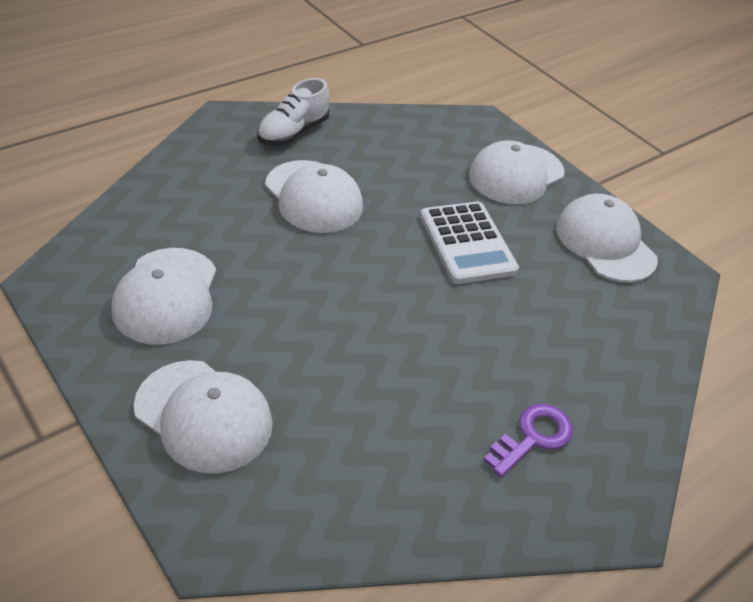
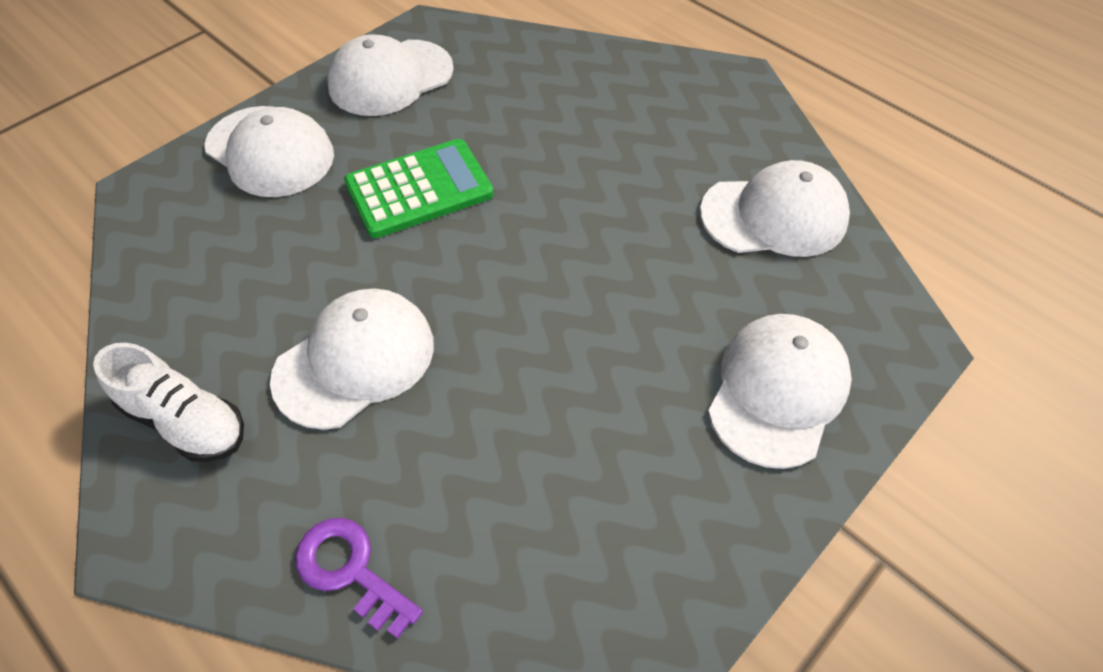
camera: 95 degrees left, 10 degrees up
white cap [111,248,216,345] -> white cap moved to [700,160,850,257]
white calculator [420,202,519,284] -> green calculator [344,139,493,238]
purple key [484,404,573,477] -> purple key moved to [295,518,423,639]

